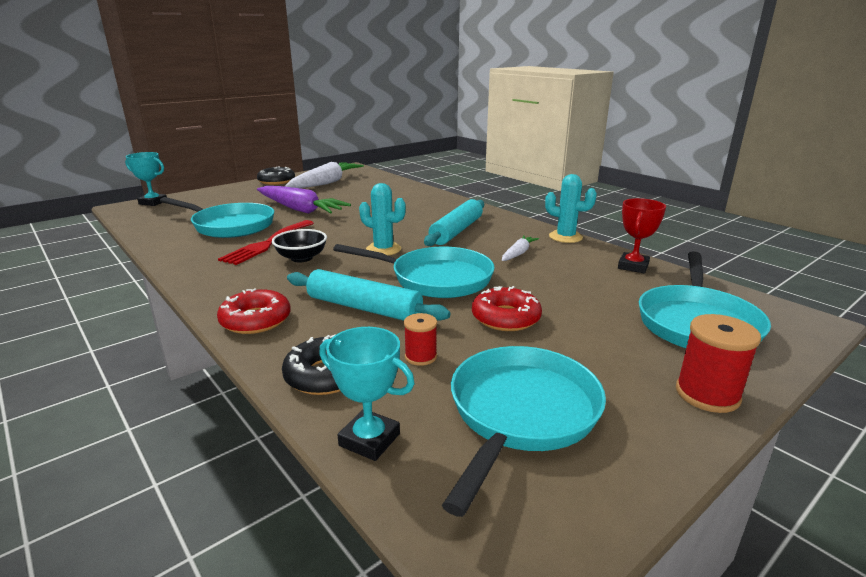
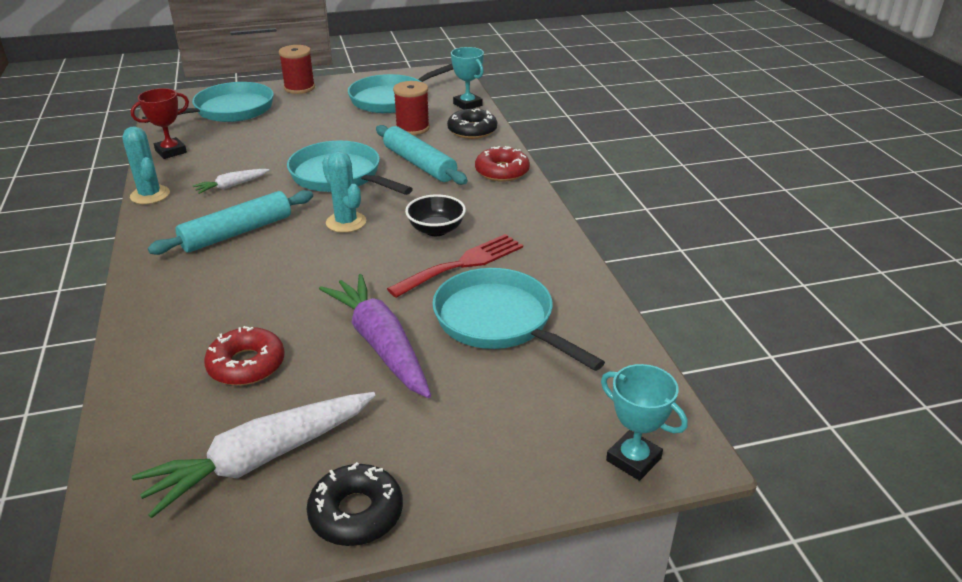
camera: 155 degrees left, 10 degrees up
red spool [404,313,437,366] -> red spool [393,81,430,135], size x1.65
red donut [472,286,542,331] -> red donut moved to [204,326,285,386]

